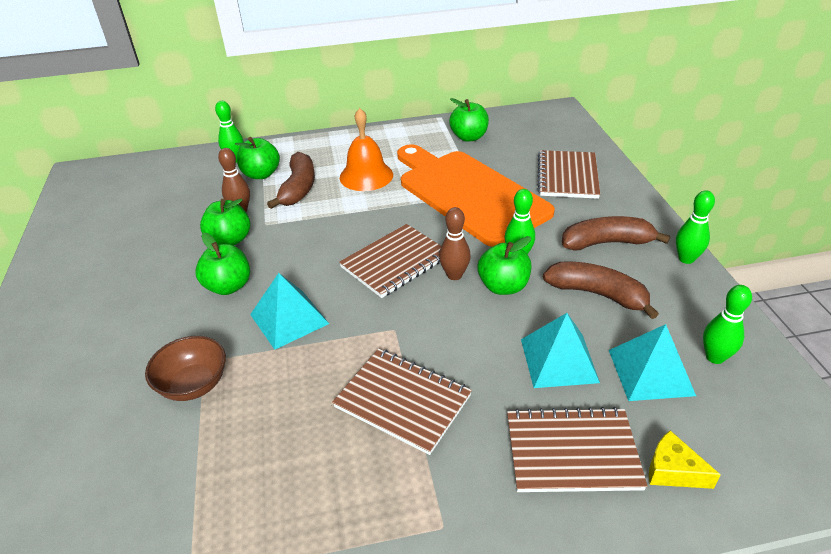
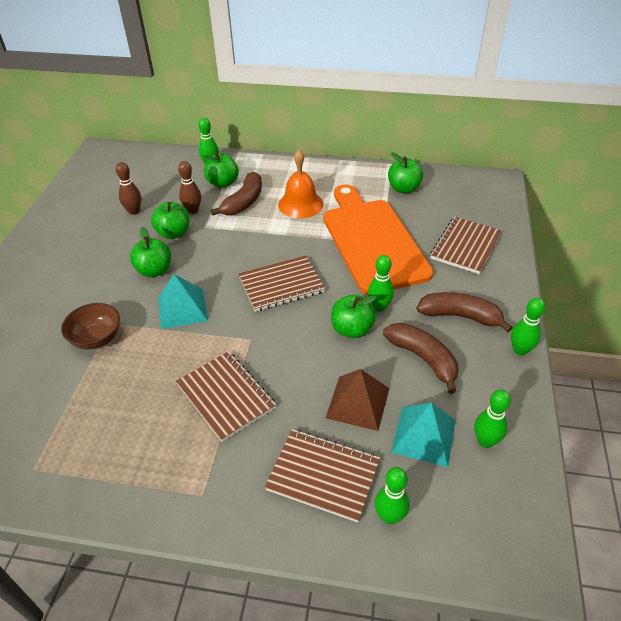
camera: 20 degrees right, 5 degrees up
brown bowling pin [439,207,471,280] -> brown bowling pin moved to [116,162,141,215]
turquoise pyramid [521,313,600,388] -> brown pyramid [326,369,389,431]
yellow cheese [649,430,721,489] -> green bowling pin [375,467,410,525]

